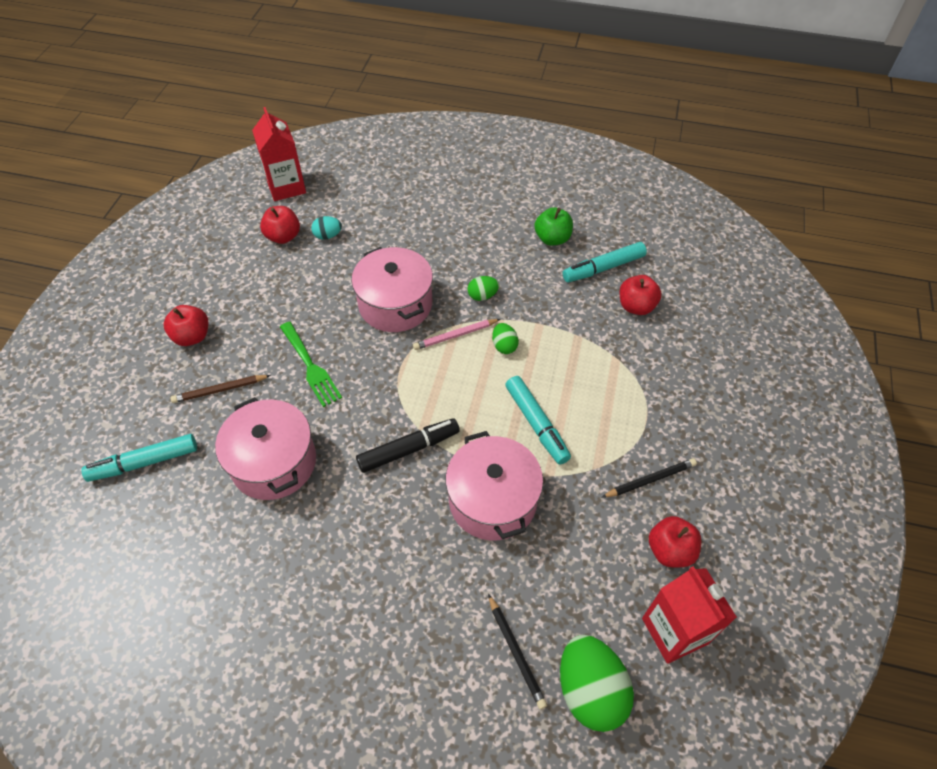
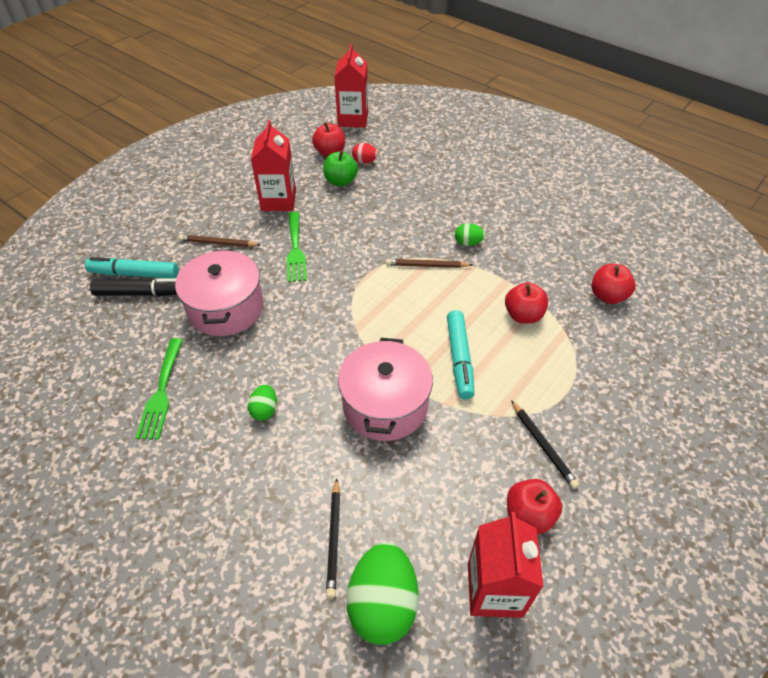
camera: 25 degrees right, 5 degrees down
red apple [164,305,208,346] -> red apple moved to [505,282,548,323]
turquoise egg [311,216,342,240] -> red egg [352,143,378,164]
pink pot [351,247,433,332] -> none
black marker [356,418,460,473] -> black marker moved to [90,278,177,296]
pink pencil [413,319,500,350] -> brown pencil [386,259,472,268]
green egg [492,323,519,354] -> green egg moved to [248,385,277,421]
green apple [535,207,573,246] -> green apple moved to [323,151,358,187]
turquoise marker [563,242,647,283] -> none
black pencil [601,458,697,498] -> black pencil turned 60 degrees clockwise [511,400,579,489]
none -> green fork [136,338,183,440]
none -> red carton [251,120,296,211]

